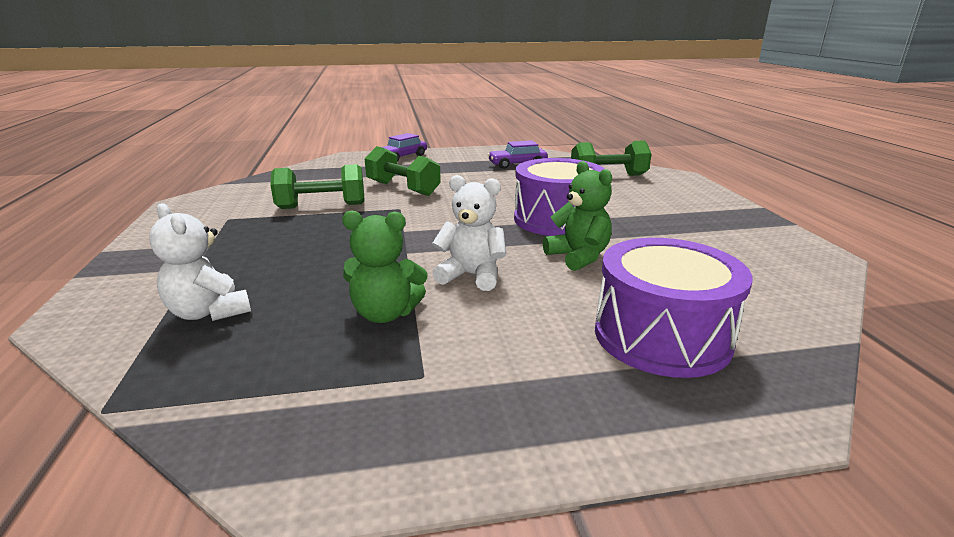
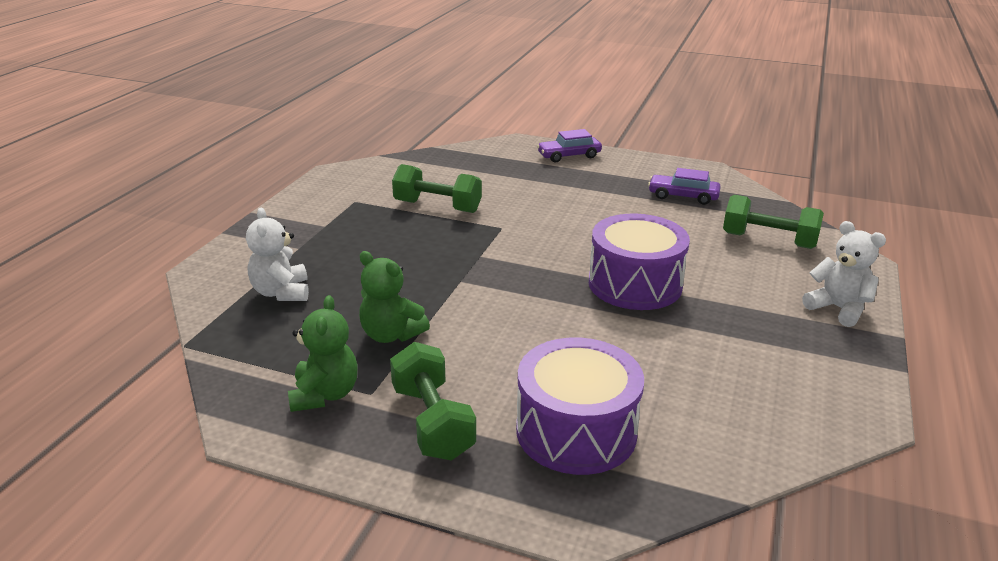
camera: 30 degrees right, 5 degrees up
green dumbbell [365,146,441,196] -> green dumbbell moved to [390,342,476,460]
white teddy bear [432,175,506,291] -> white teddy bear moved to [802,221,886,327]
green teddy bear [543,161,612,271] -> green teddy bear moved to [288,295,357,412]

